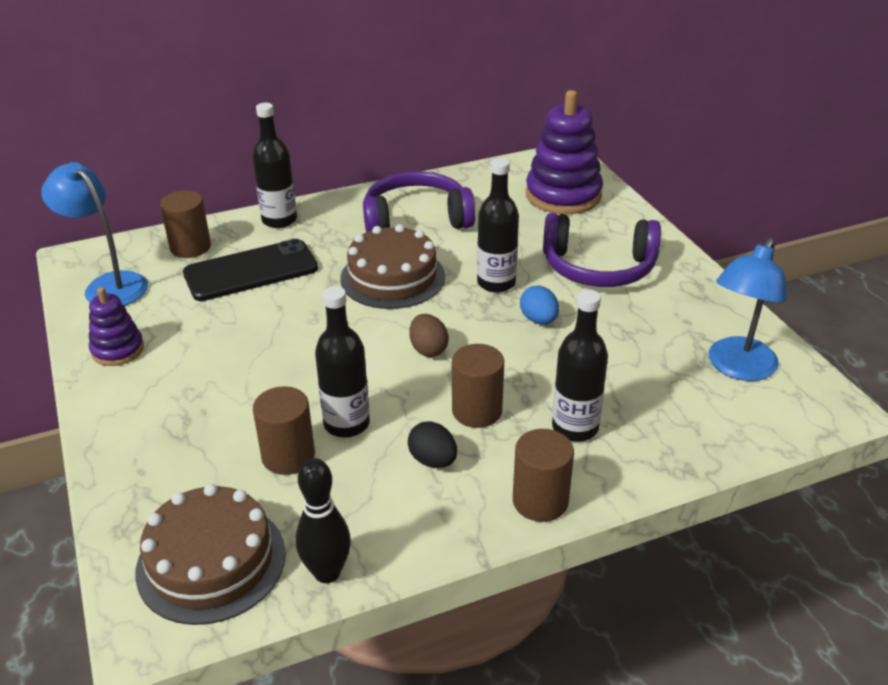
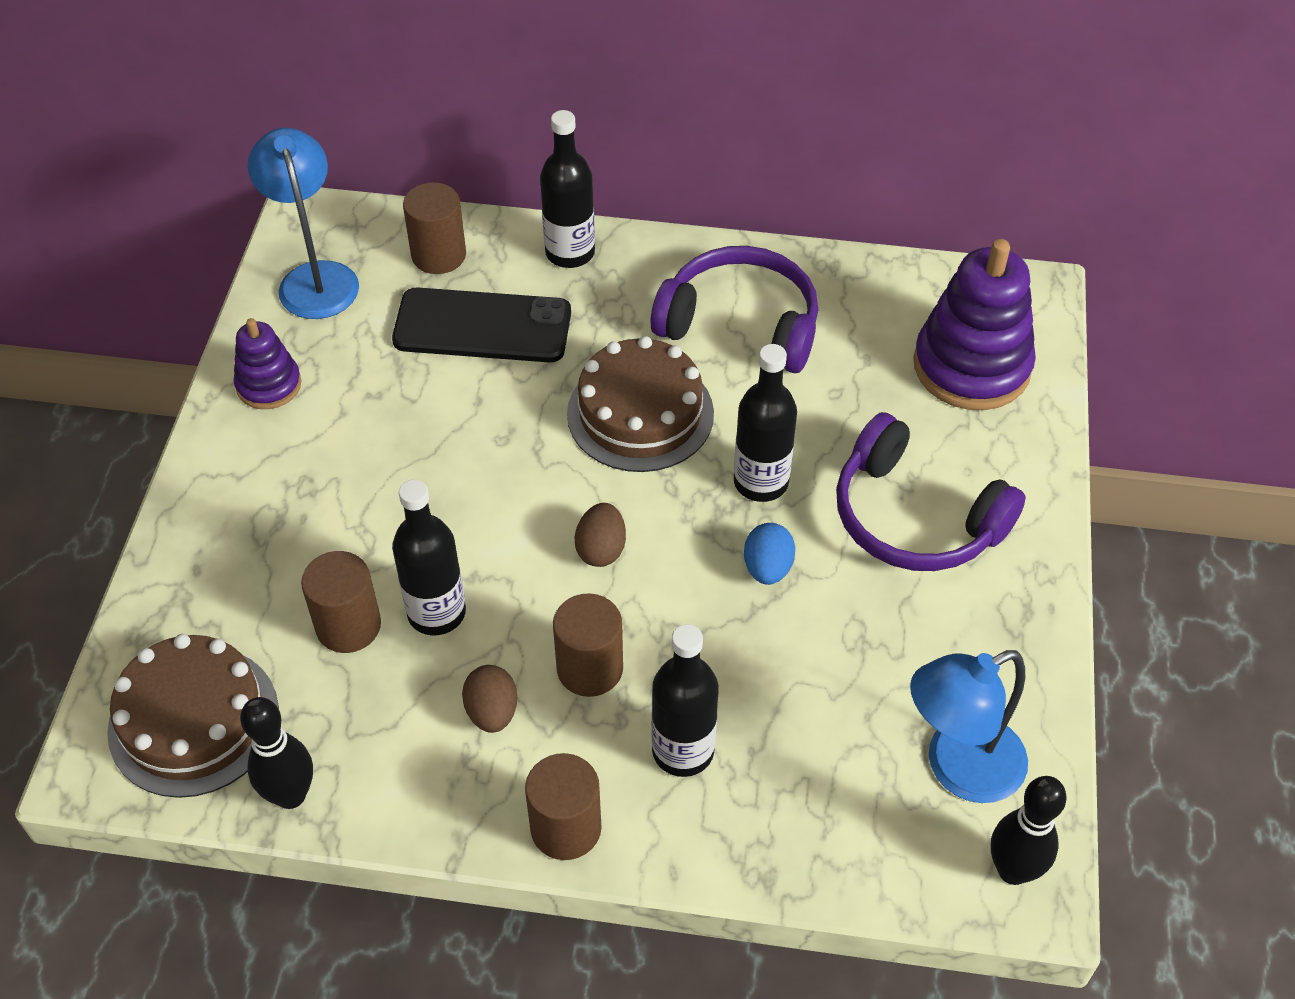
camera: 30 degrees right, 15 degrees up
black egg [408,421,457,468] -> brown egg [462,665,517,733]
none -> black bowling pin [991,776,1066,885]

